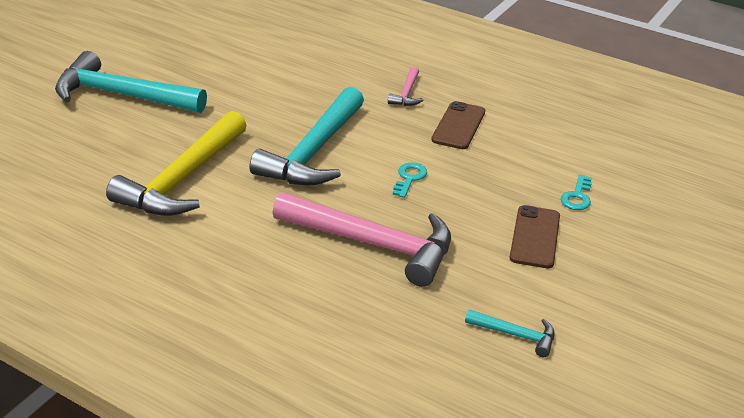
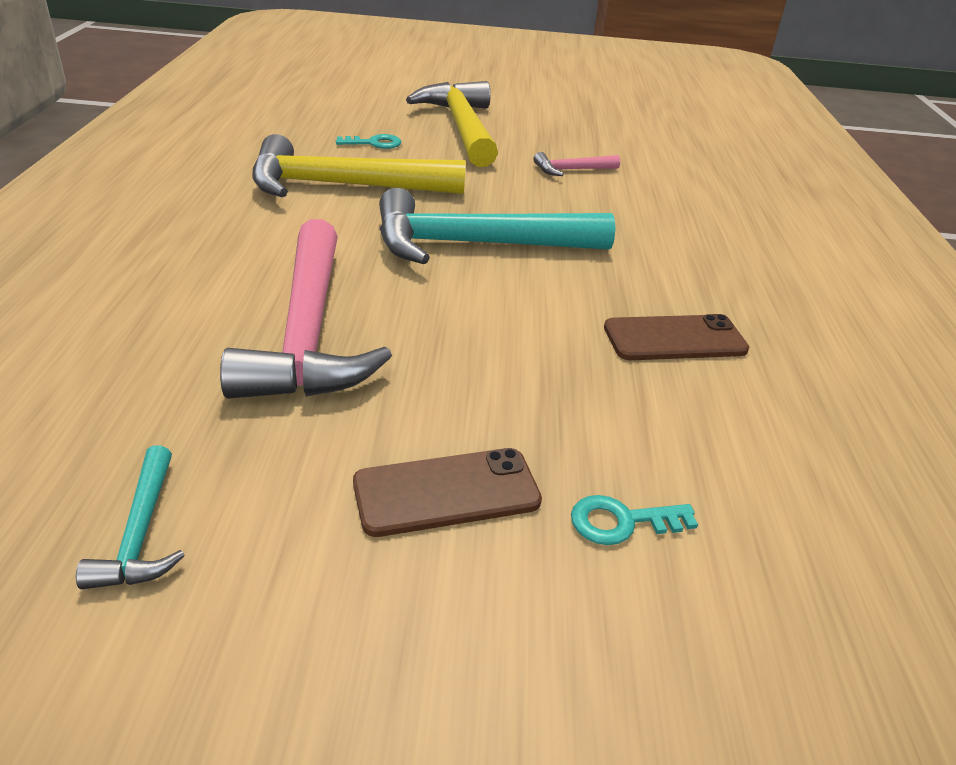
camera: 60 degrees right, 0 degrees up
turquoise hammer [55,51,207,113] -> yellow hammer [406,81,498,167]
pink hammer [388,67,424,106] -> pink hammer moved to [533,152,620,176]
turquoise key [393,162,427,198] -> turquoise key moved to [336,134,401,149]

